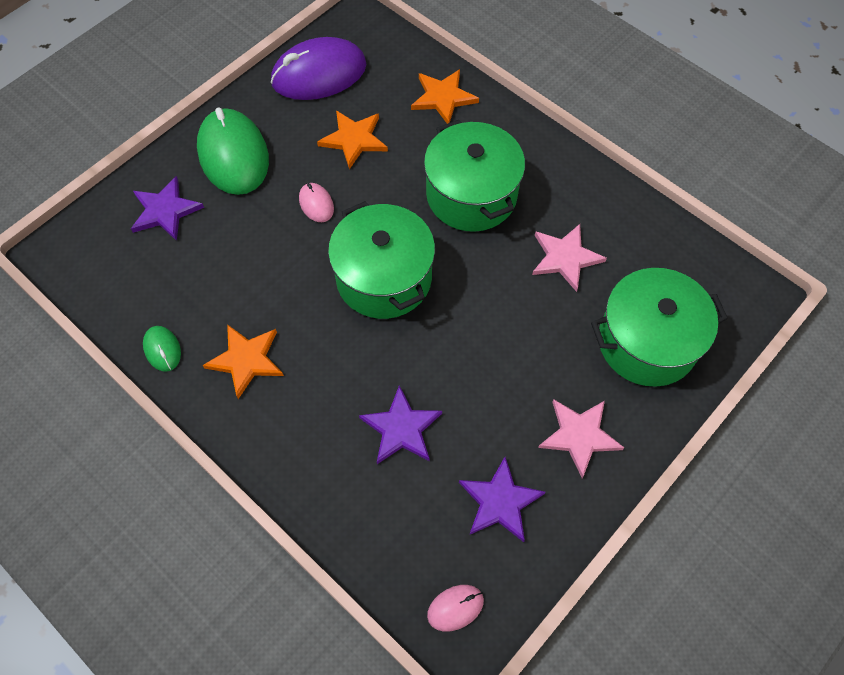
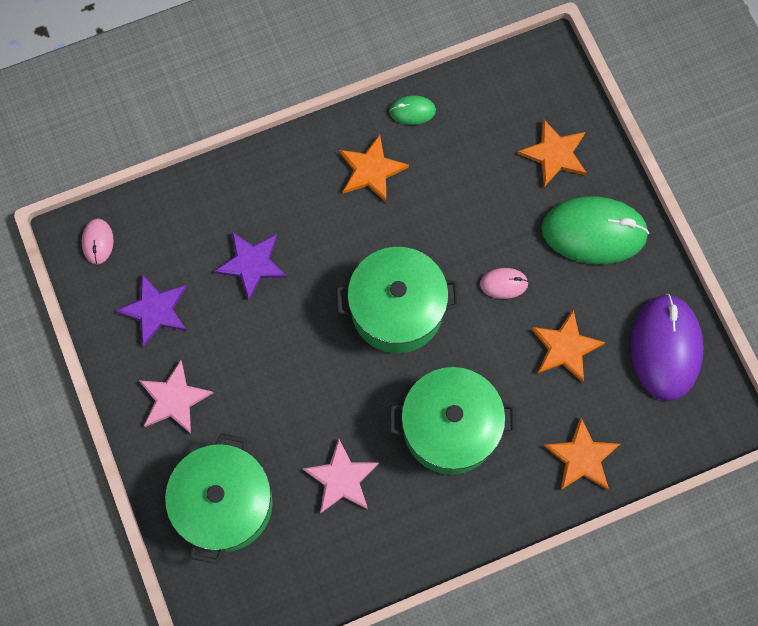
camera: 115 degrees right, 10 degrees up
purple star [131,176,204,241] -> orange star [518,119,587,187]

